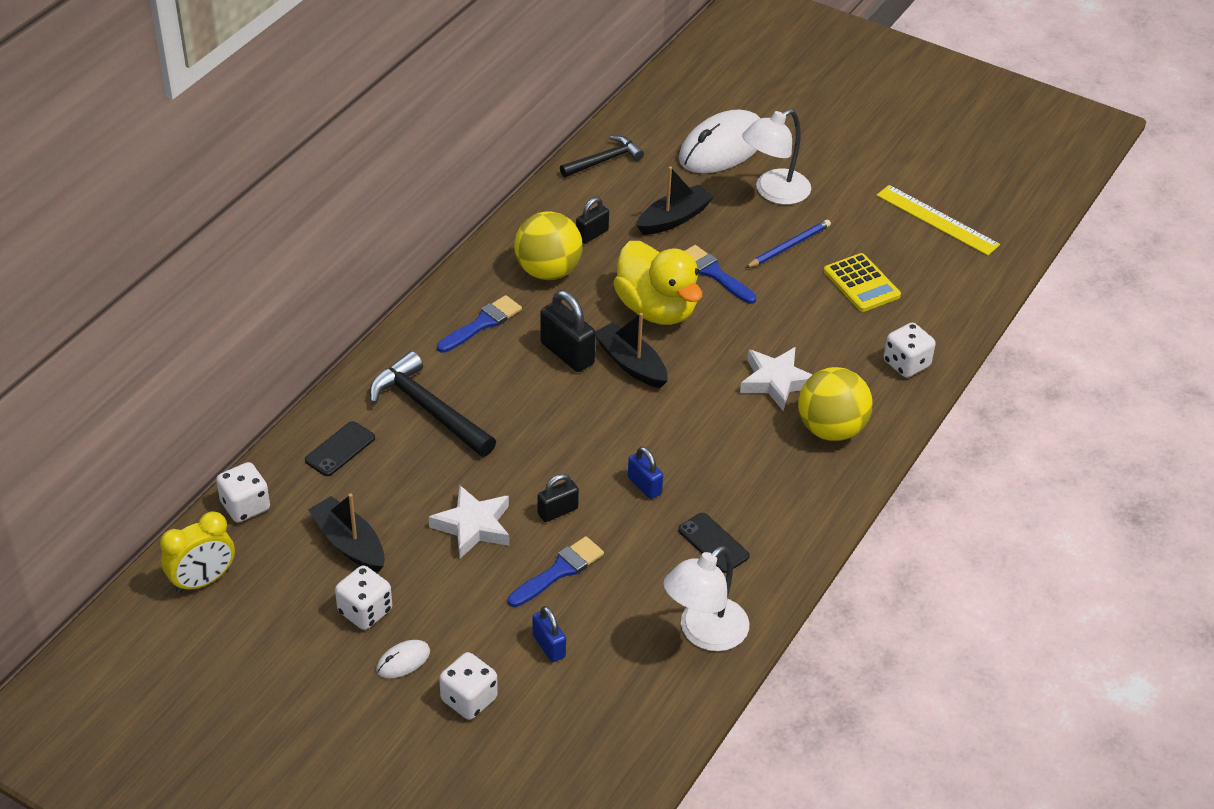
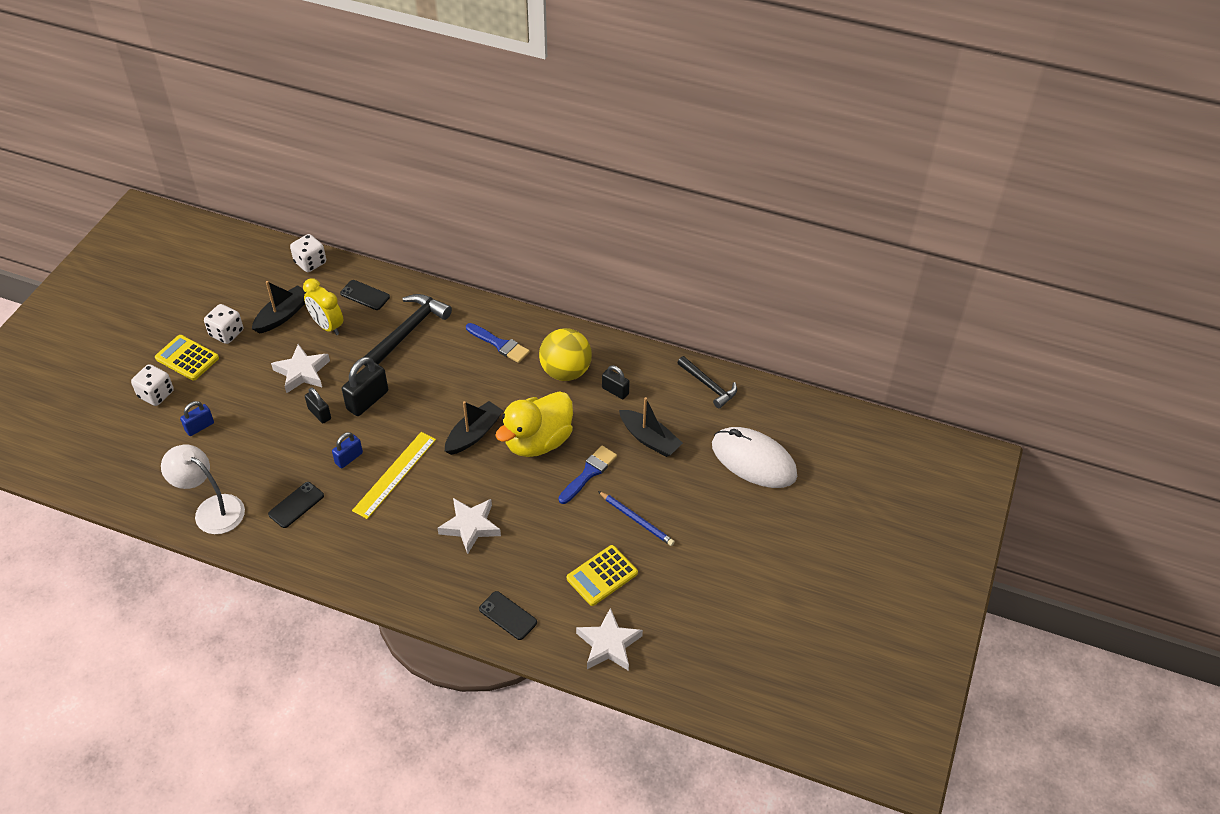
camera: 80 degrees right, 5 degrees up
yellow clock [160,511,235,593] -> yellow clock moved to [303,278,343,335]
white mouse [376,640,430,678] -> yellow calculator [155,335,219,381]
blue brush [508,536,604,607] -> none
black padlock [540,290,596,372] -> black padlock moved to [342,357,388,416]
white lamp [742,109,811,205] -> none
yellow ball [798,367,872,441] -> none
yellow ruler [876,185,1000,256] -> yellow ruler moved to [352,432,436,519]
white dice [884,323,936,378] -> black phone [479,591,537,640]
none -> white star [576,608,643,671]

